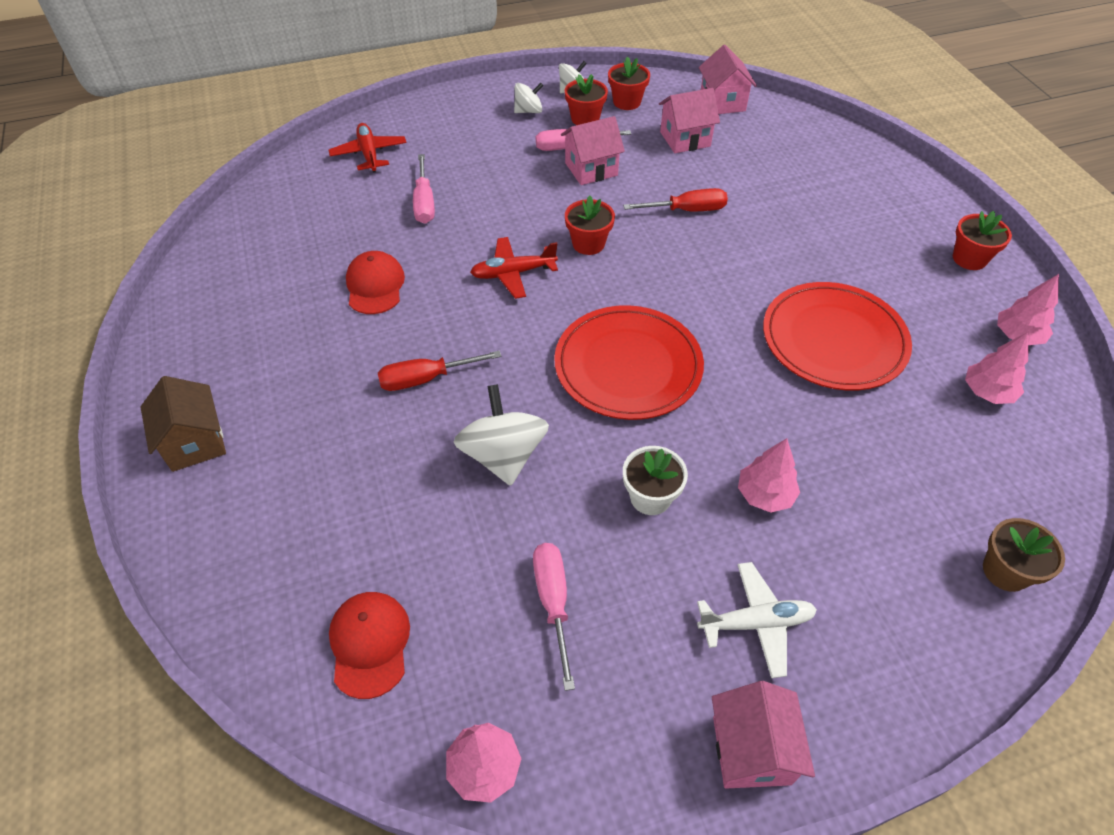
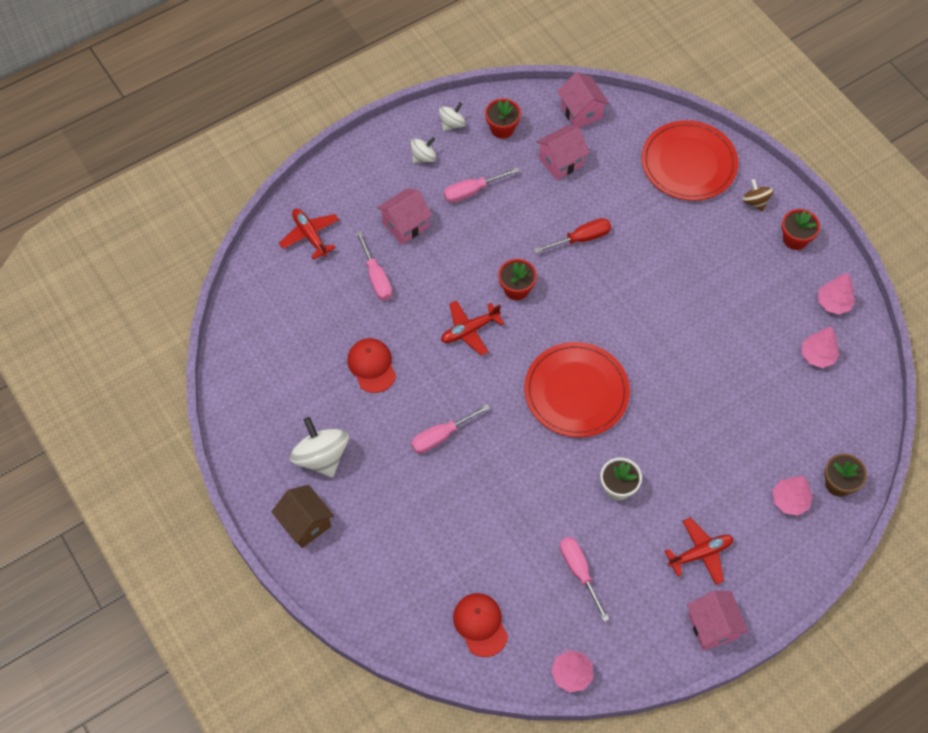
camera: 15 degrees left, 10 degrees up
red screwdriver [378,350,502,391] -> pink screwdriver [411,404,490,453]
white spinning top [453,384,549,486] -> white spinning top moved to [290,417,349,478]
pink house [561,116,625,185] -> pink house moved to [377,188,432,245]
red flower pot [565,74,608,125] -> none
white plane [697,562,817,678] -> red plane [665,517,733,585]
pink tree [738,438,800,513] -> pink tree moved to [773,476,813,516]
red plate [763,282,912,390] -> red plate moved to [641,120,738,201]
none -> brown spinning top [742,179,774,212]

